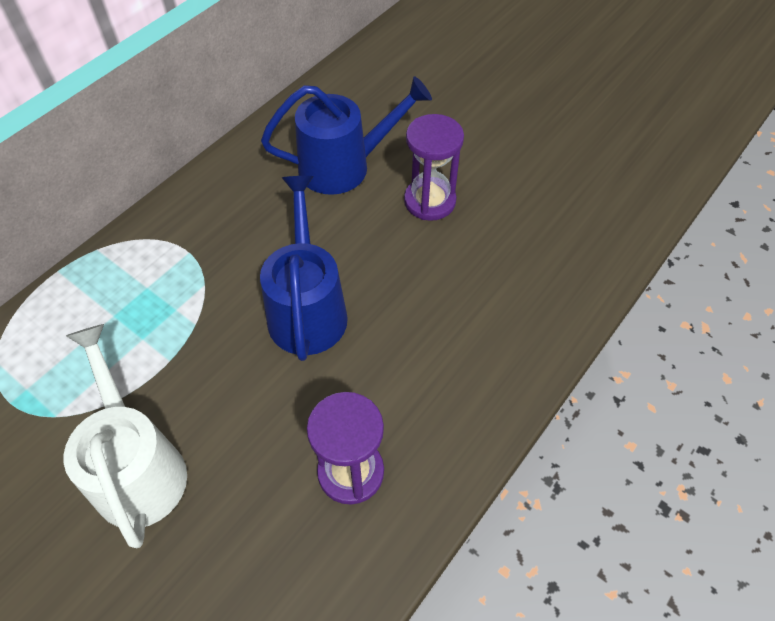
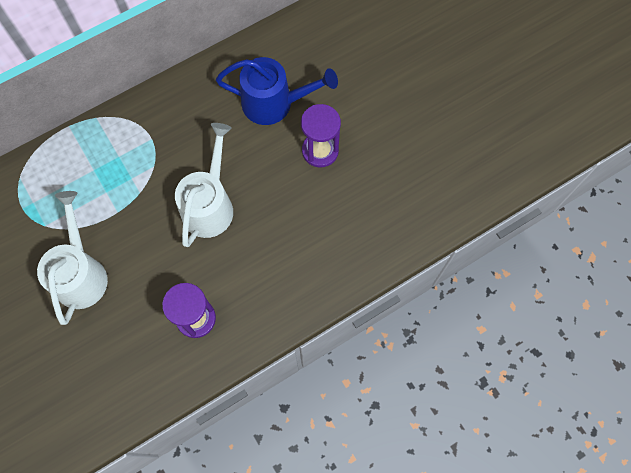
camera: 20 degrees right, 15 degrees up
blue watering can [260,176,348,361] -> white watering can [175,123,233,247]

